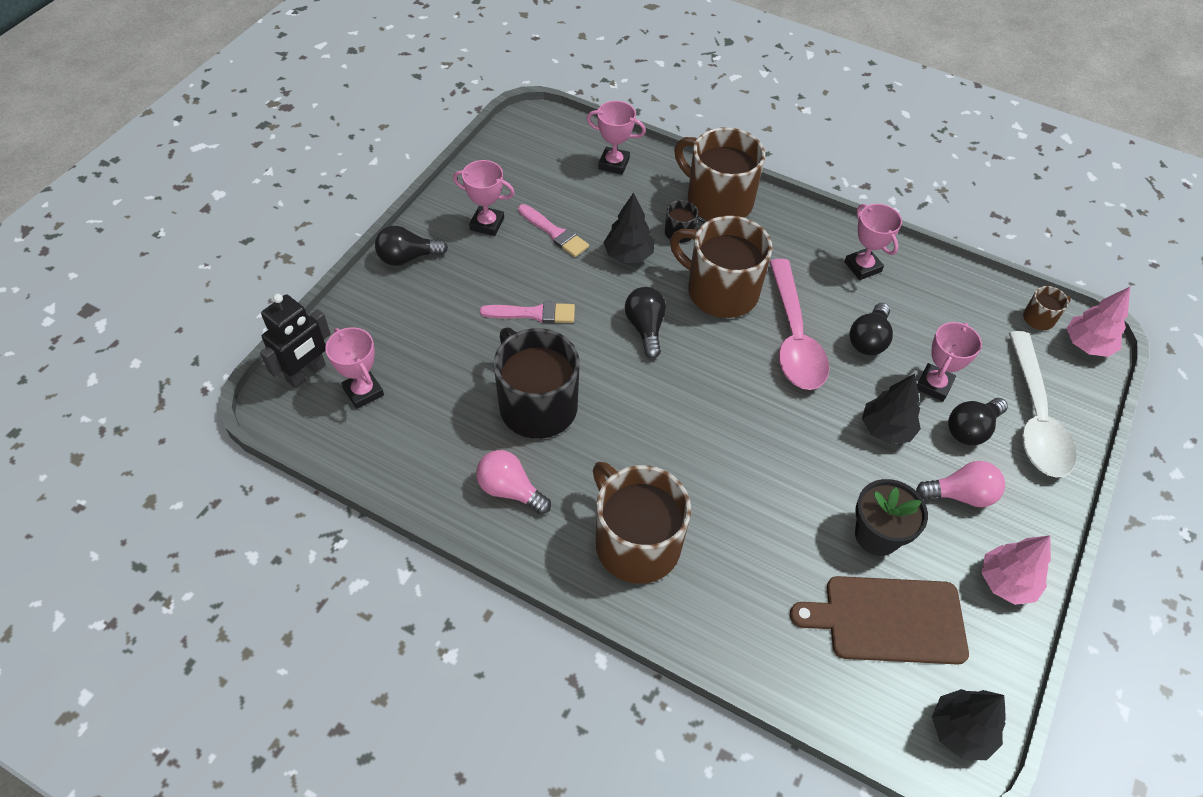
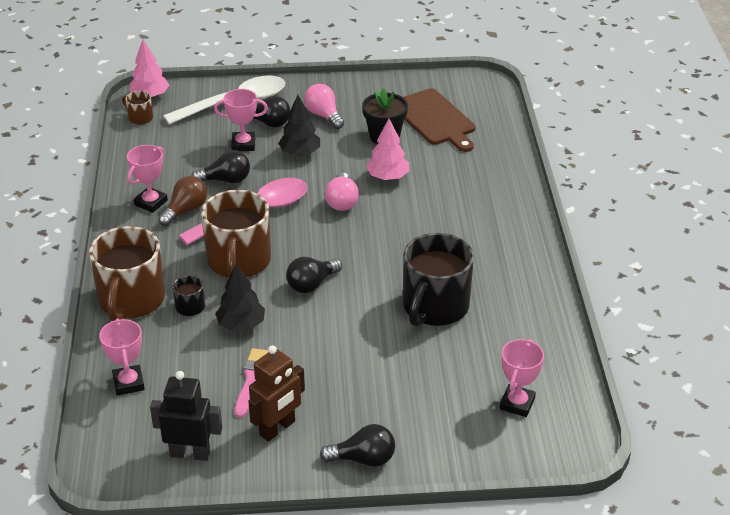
camera: 120 degrees left, 15 degrees down
black robot [260,294,331,388] -> black robot moved to [150,371,222,461]
black light bulb [375,226,448,266] -> black light bulb turned 45 degrees counterclockwise [320,424,395,467]
pink trophy [453,160,515,236] -> brown robot [248,345,305,442]
pink light bulb [476,450,551,515] -> pink light bulb moved to [325,172,359,211]
pink brush [480,302,575,323] -> none
brown mug [593,462,691,584] -> none
black tree [932,689,1006,760] -> none
pink tree [981,535,1051,605] -> pink tree moved to [366,118,409,180]
none -> brown light bulb [158,176,207,226]

